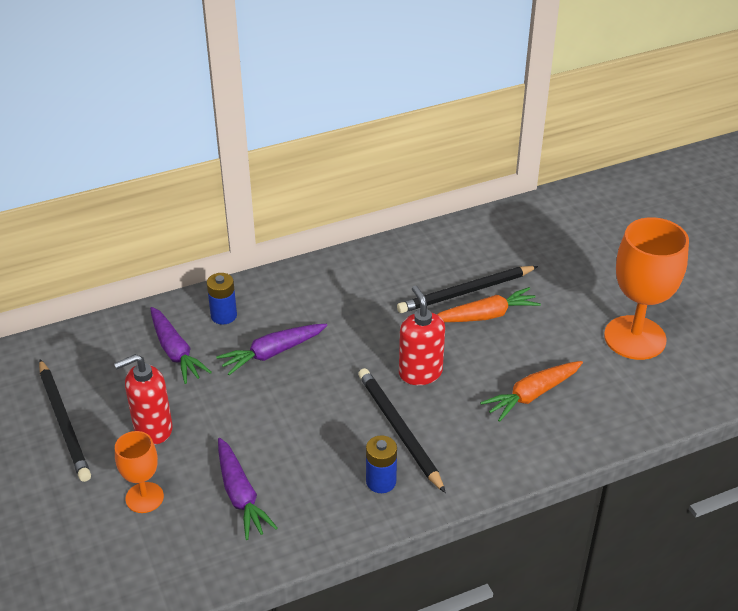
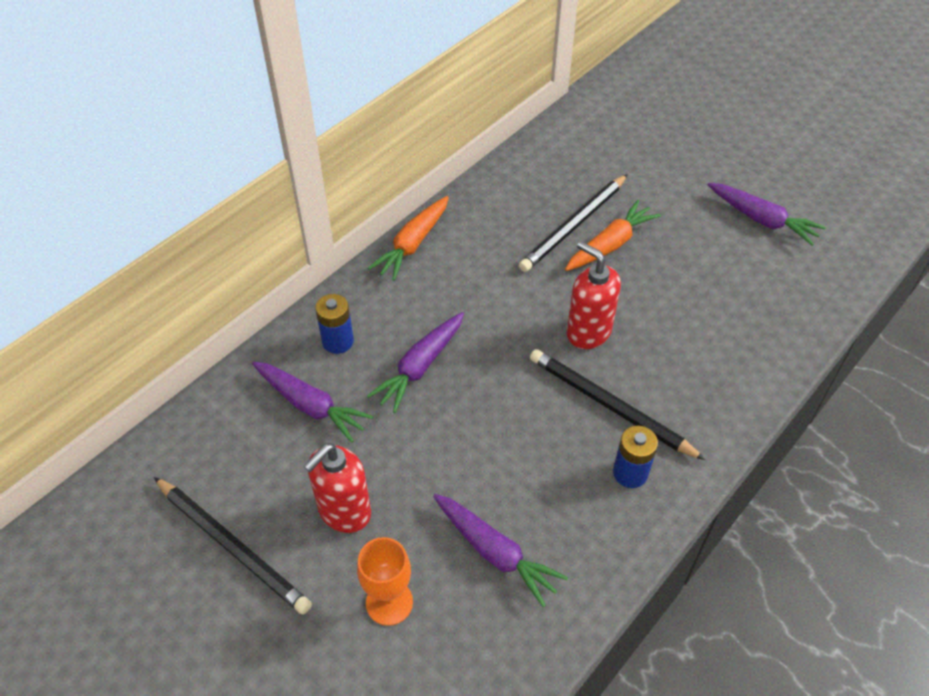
camera: 25 degrees left, 10 degrees up
orange carrot [480,361,583,422] -> orange carrot moved to [368,196,449,281]
orange goblet [604,217,689,360] -> purple carrot [708,183,826,246]

